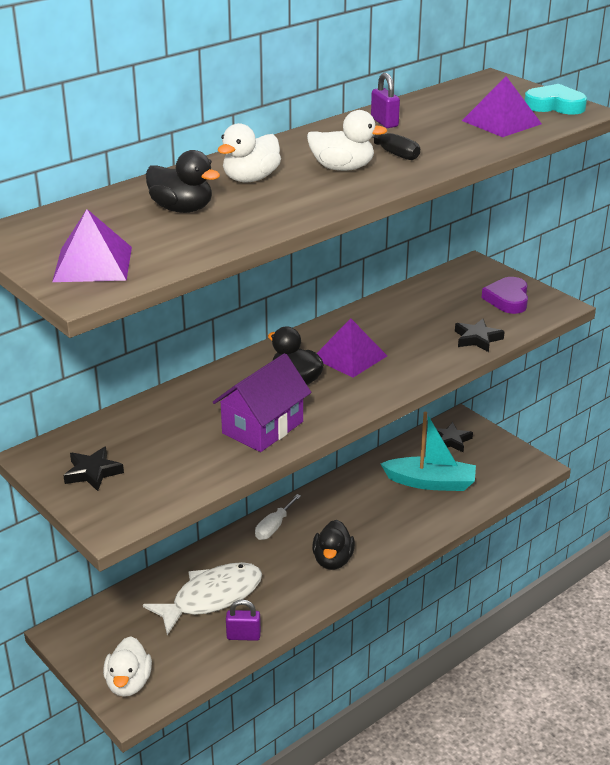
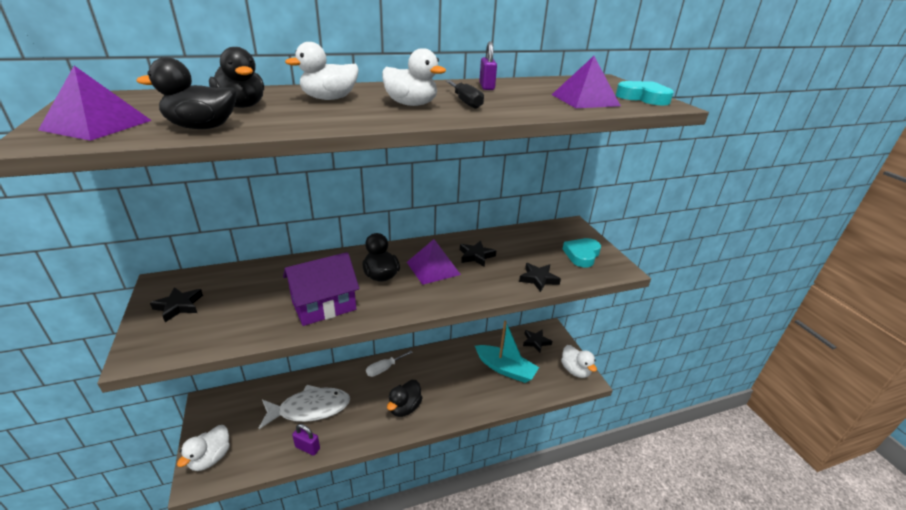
camera: 20 degrees right, 0 degrees up
purple heart [482,277,528,314] -> turquoise heart [563,238,601,267]
none -> black duck [136,57,237,129]
none -> black star [460,241,496,267]
none -> white duck [561,345,597,378]

